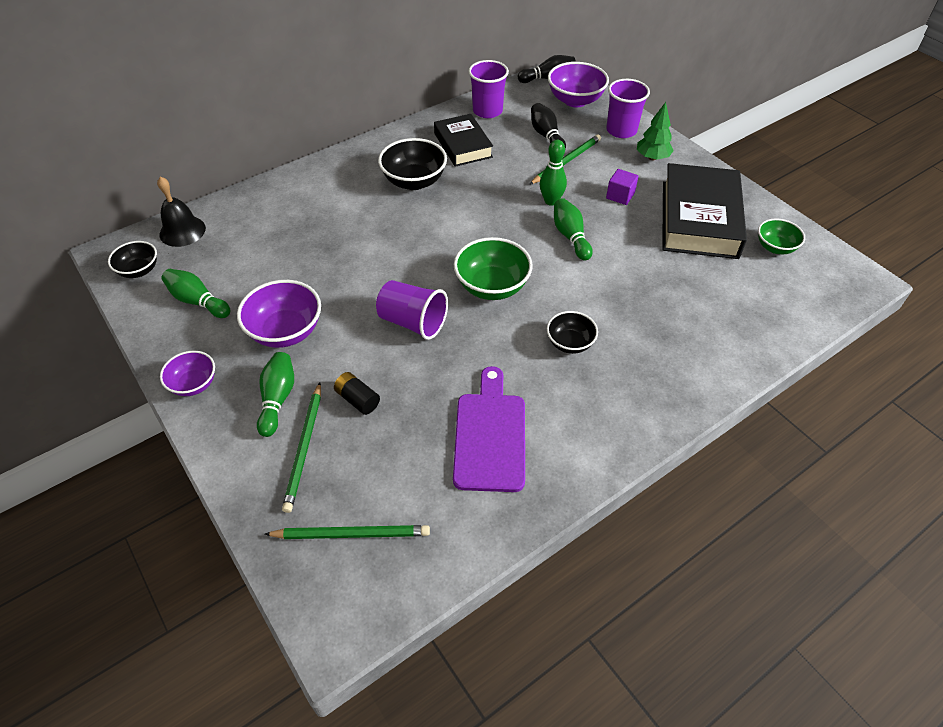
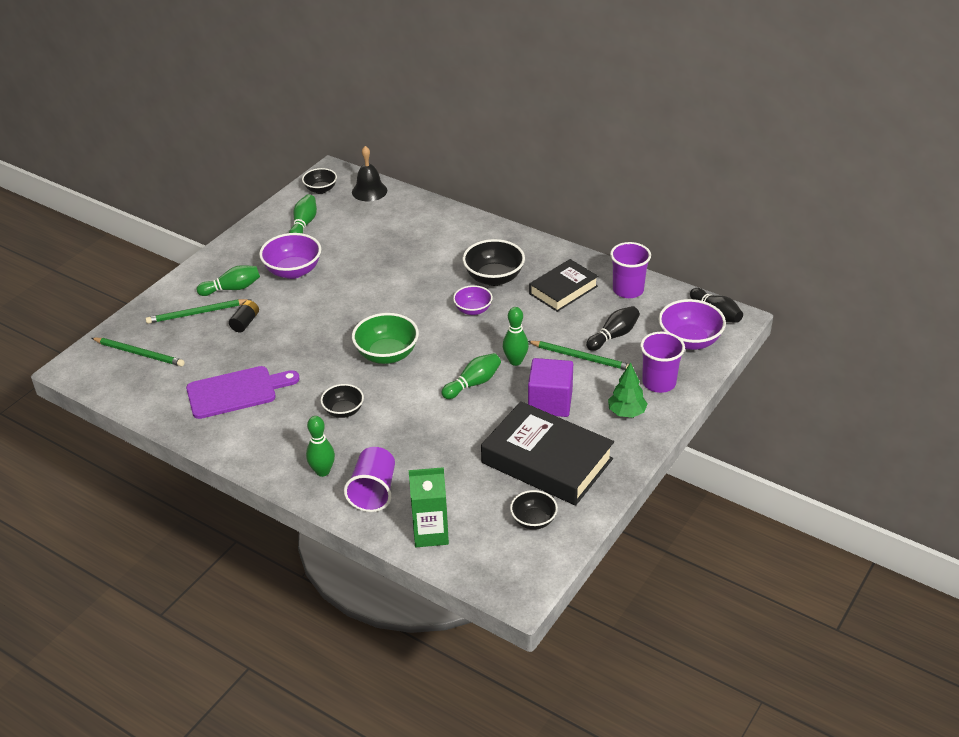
camera: 70 degrees right, 10 degrees down
purple bowl [160,351,215,396] -> purple bowl moved to [453,285,493,315]
green pencil [265,525,430,539] -> green pencil turned 45 degrees counterclockwise [92,337,185,366]
purple cup [376,280,448,340] -> purple cup moved to [344,447,395,512]
purple cube [606,169,639,205] -> purple cube [528,358,573,417], size x1.78
black book [662,163,747,259] -> black book turned 45 degrees clockwise [481,401,614,506]
green bowl [758,218,805,254] -> black bowl [510,490,558,530]
none -> green bowling pin [306,416,335,477]
none -> green carton [409,467,449,547]

